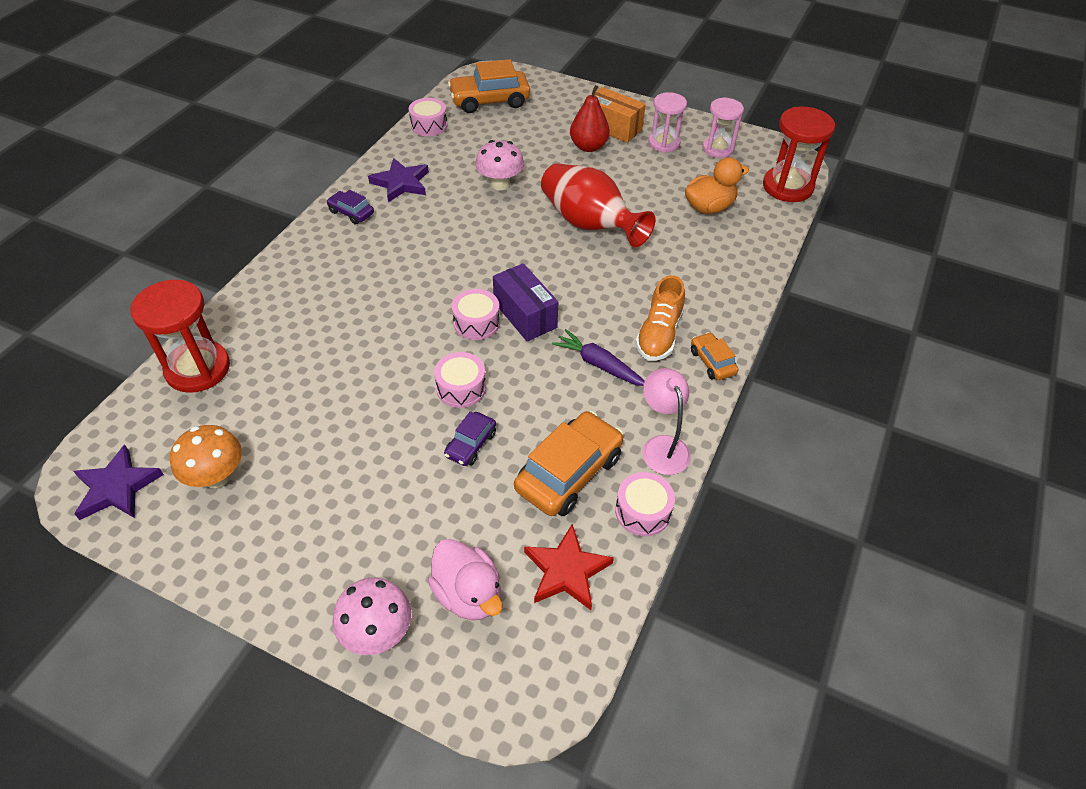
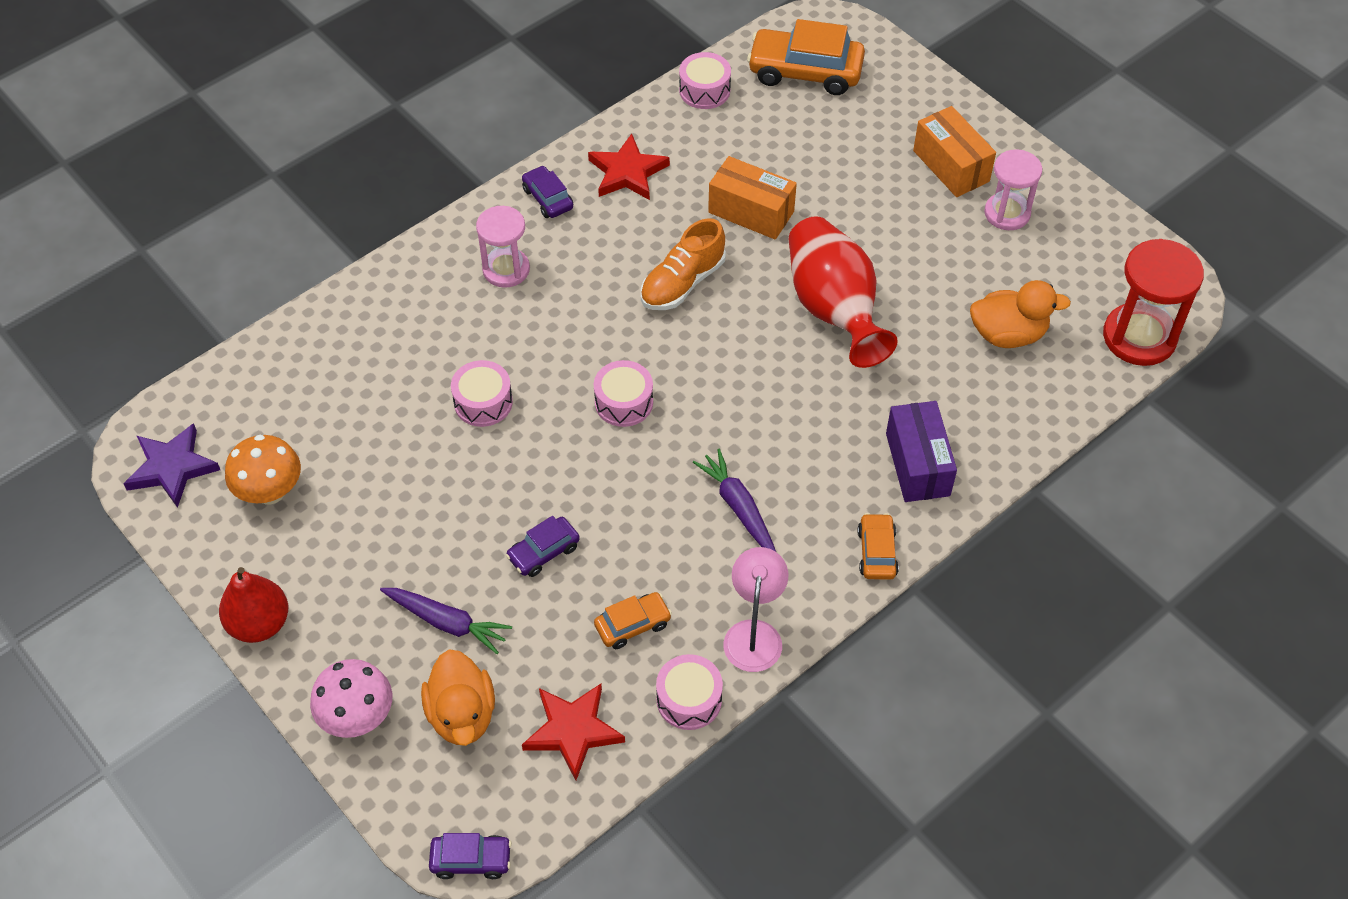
camera: 25 degrees right, 5 degrees up
red hourglass [130,280,230,393] -> none
purple star [368,158,429,203] -> red star [588,134,670,200]
pink duck [428,539,503,620] -> orange duck [421,649,495,746]
pink drum [434,352,486,408] -> pink drum moved to [451,360,513,427]
pink mushroom [475,140,524,190] -> orange box [708,156,797,240]
purple box [493,263,559,342] -> purple box moved to [886,401,957,502]
orange car [514,411,623,516] -> orange car [594,592,672,649], size x0.53
red pear [570,85,610,152] -> red pear moved to [219,567,288,643]
orange shoe [636,275,685,361] -> orange shoe moved to [641,218,726,310]
pink hourglass [702,97,744,158] -> pink hourglass moved to [476,206,530,288]
none -> purple carrot [380,588,512,654]
none -> purple car [429,833,512,879]

